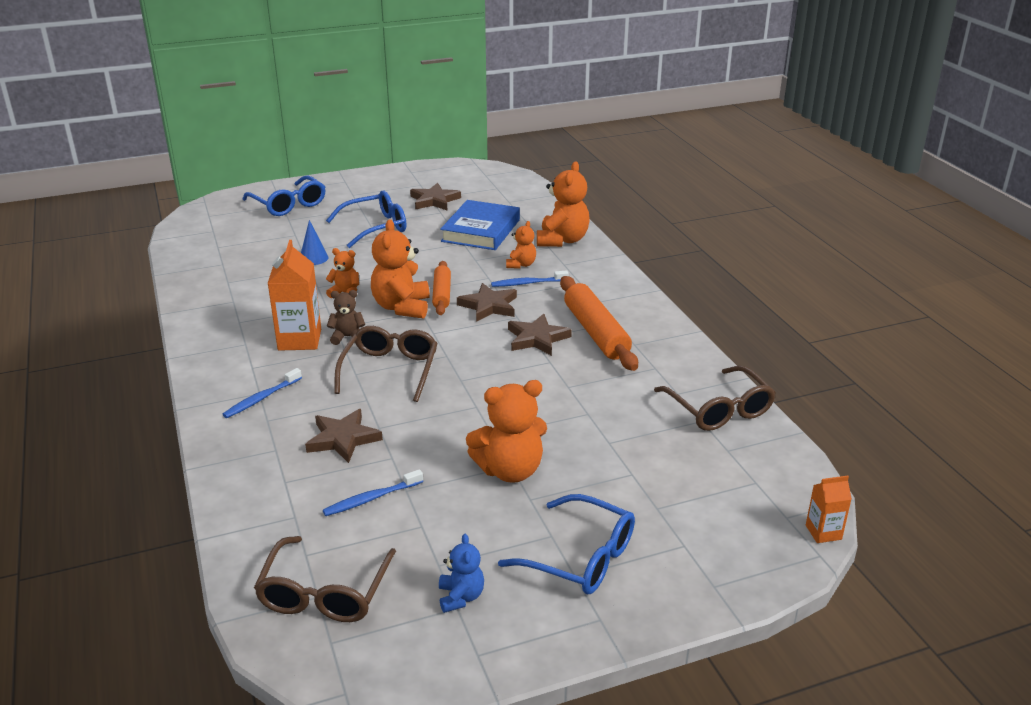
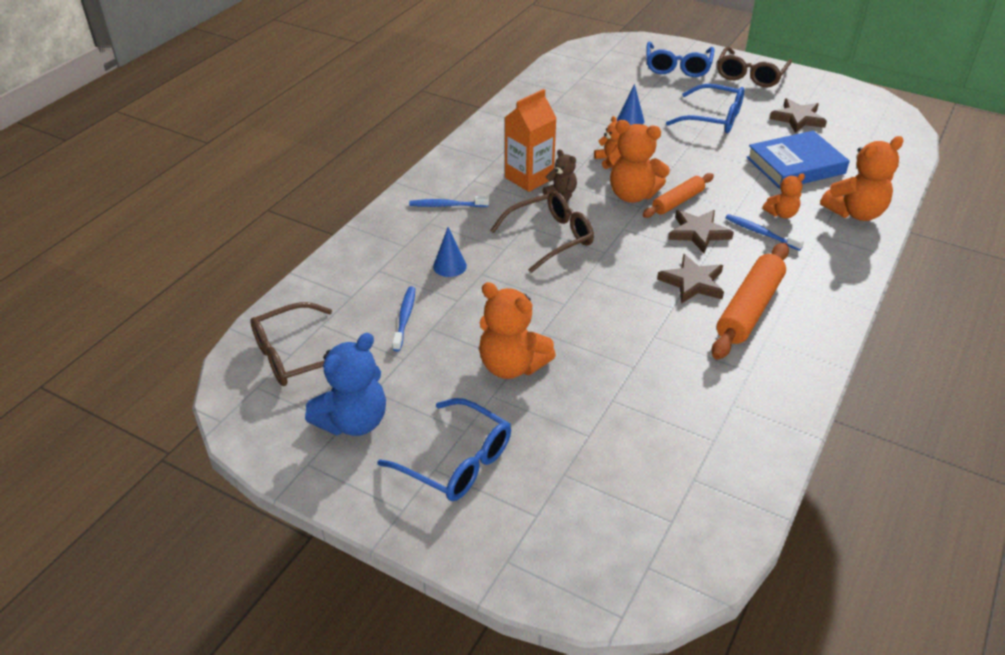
camera: 50 degrees right, 10 degrees up
brown star [305,409,383,463] -> blue cone [433,227,467,277]
blue toothbrush [323,469,423,516] -> blue toothbrush turned 75 degrees clockwise [392,286,415,351]
orange teddy bear [371,219,430,319] -> orange teddy bear turned 120 degrees counterclockwise [606,120,670,203]
blue teddy bear [439,534,484,613] -> blue teddy bear [305,333,386,436], size x1.83
blue glasses [498,494,635,594] -> blue glasses turned 45 degrees counterclockwise [377,398,511,501]
brown glasses [654,366,776,431] -> brown glasses moved to [717,47,792,87]
orange carton [806,476,852,543] -> none

